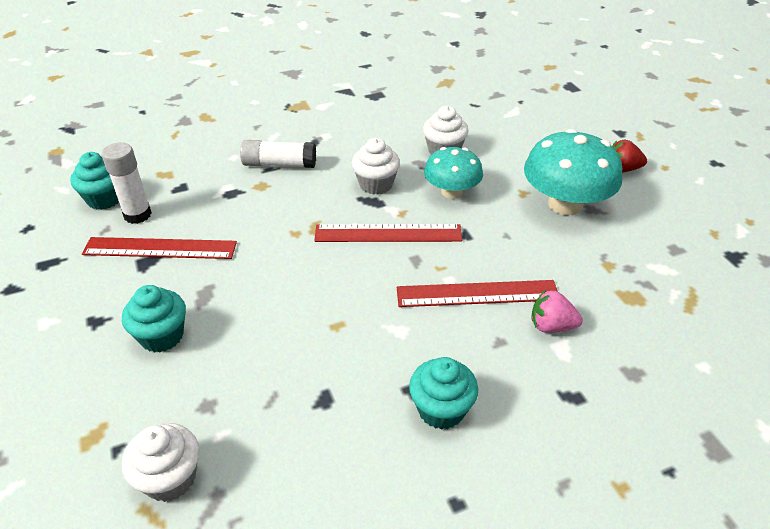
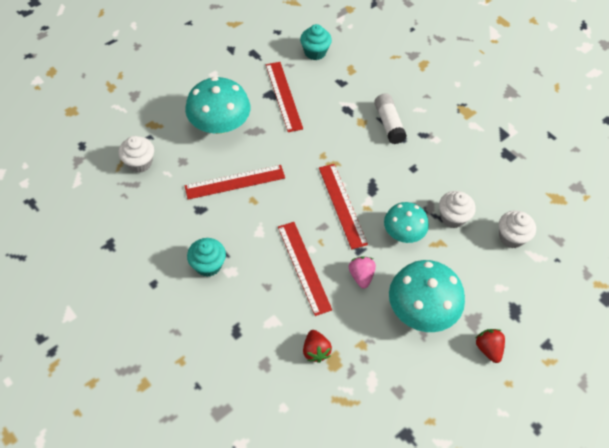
camera: 70 degrees right, 15 degrees up
white glue stick [101,142,152,224] -> none
turquoise cupcake [122,285,186,353] -> turquoise mushroom [185,77,250,134]
white cupcake [352,138,400,195] -> white cupcake moved to [499,210,536,248]
pink strawberry [531,290,583,333] -> pink strawberry moved to [349,256,376,288]
none -> red ruler [185,165,285,200]
none -> red strawberry [303,330,332,363]

